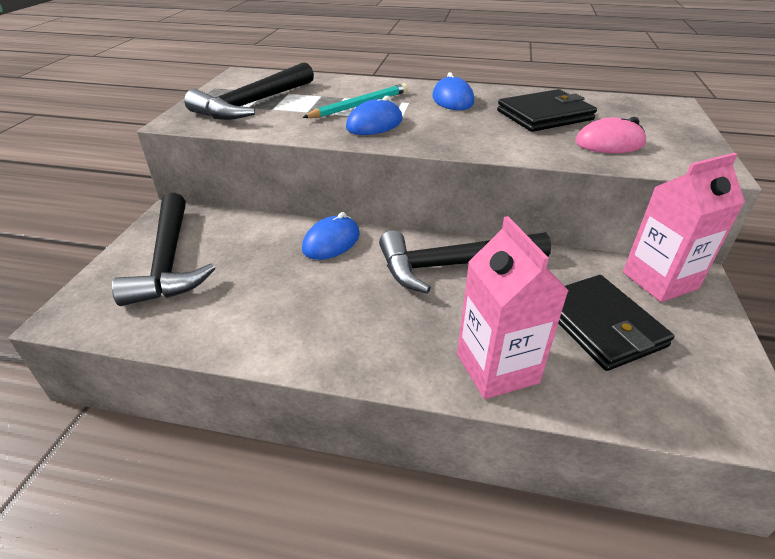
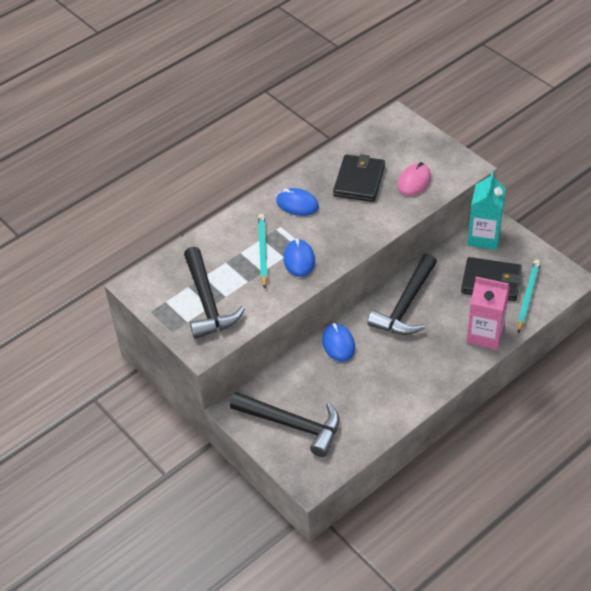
camera: 50 degrees left, 10 degrees up
pink carton [623,153,745,302] -> turquoise carton [467,172,506,250]
none -> turquoise pencil [518,260,540,333]

